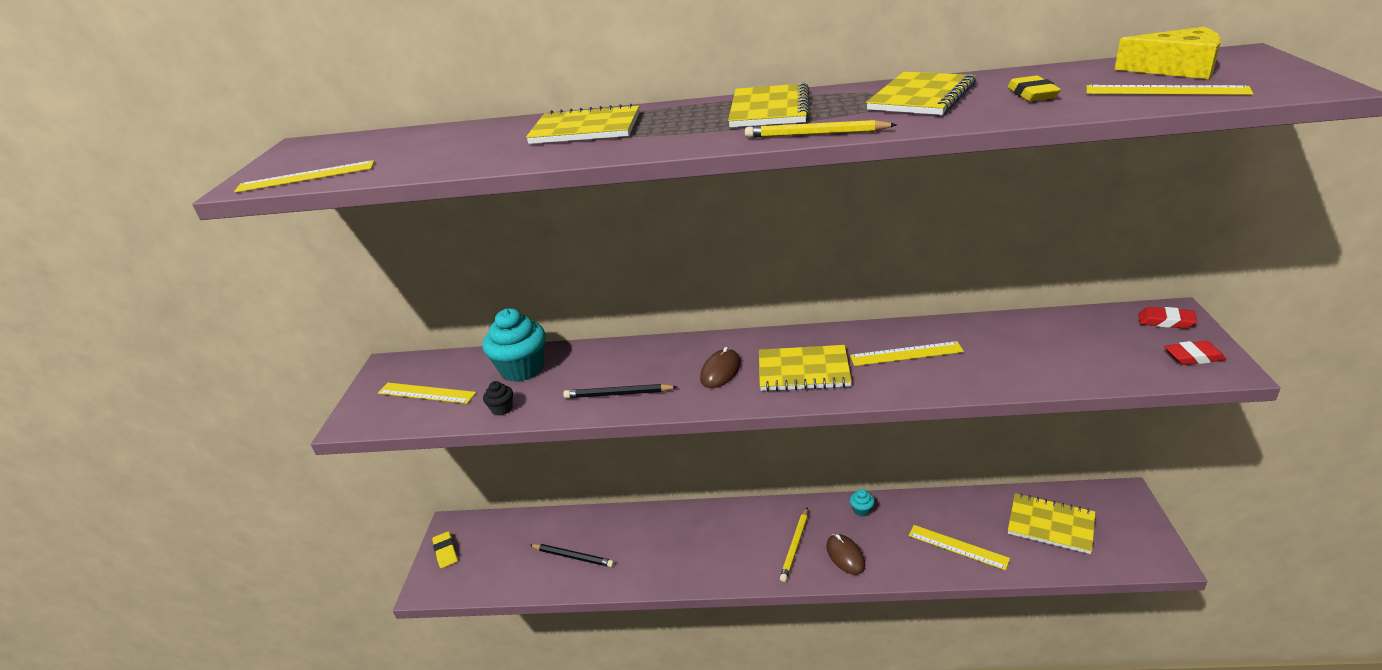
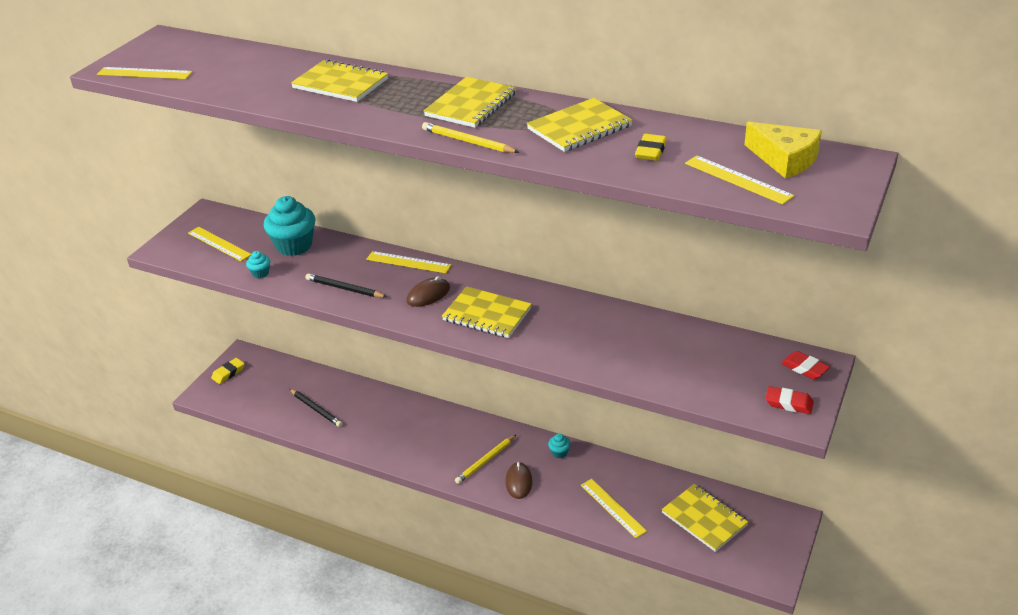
camera: 20 degrees right, 5 degrees up
yellow eraser [432,531,458,568] -> yellow eraser turned 45 degrees clockwise [211,358,245,384]
black cupcake [483,381,513,416] -> turquoise cupcake [246,251,270,278]
yellow ruler [850,341,964,366] -> yellow ruler moved to [366,251,452,273]

